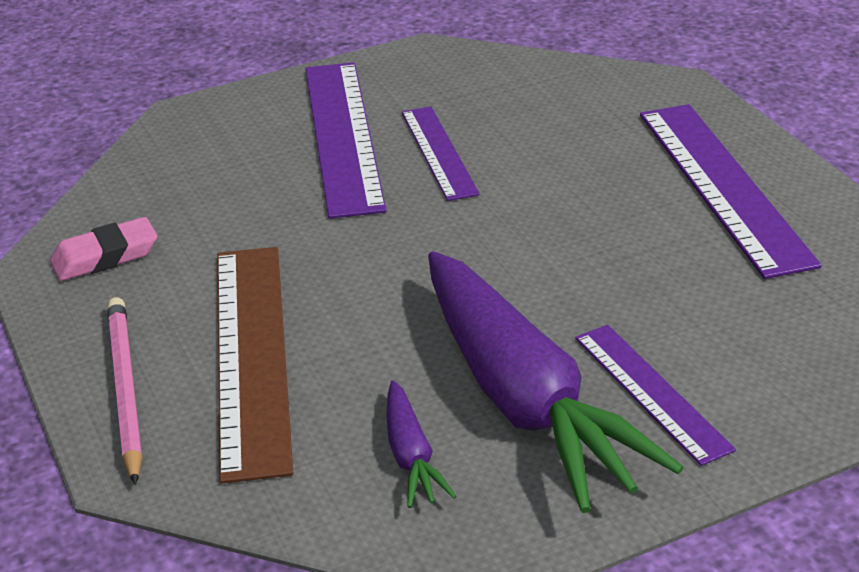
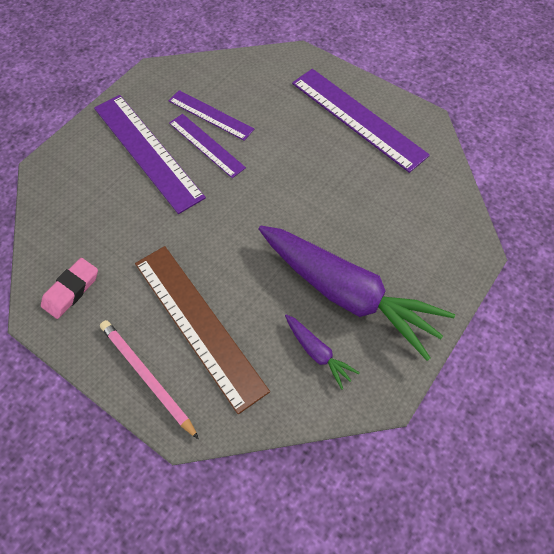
camera: 30 degrees left, 25 degrees up
purple ruler [575,325,736,466] -> purple ruler moved to [169,90,254,141]

